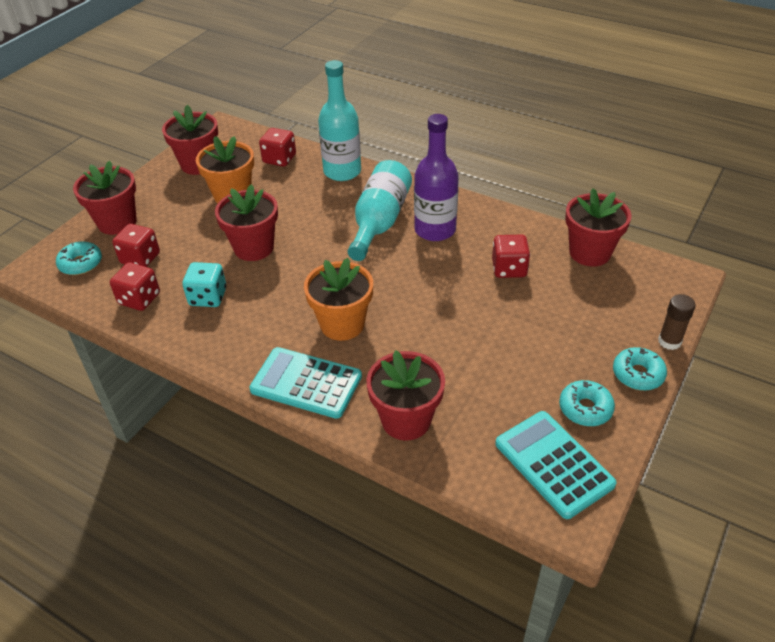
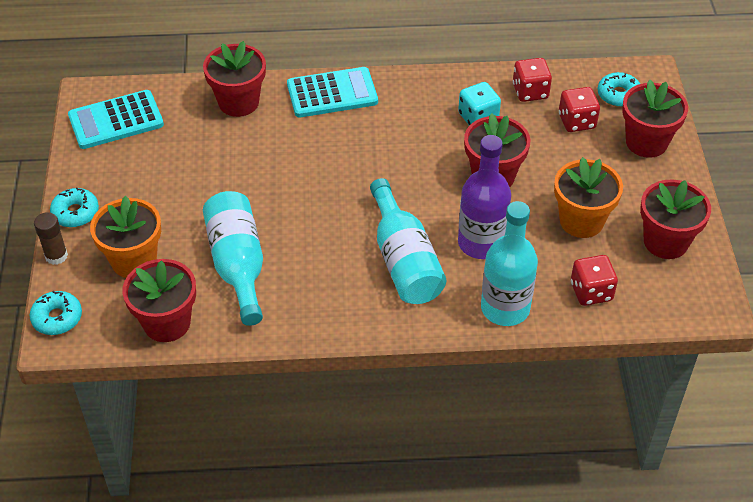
camera: 145 degrees right, 5 degrees up
orange flower pot [304,258,373,341] -> orange flower pot moved to [90,196,161,278]
purple bottle [414,114,459,241] -> purple bottle moved to [458,135,511,259]
red dice [492,235,530,278] -> turquoise bottle [203,191,263,326]
turquoise calculator [495,411,617,519] -> turquoise calculator turned 135 degrees clockwise [68,90,164,149]
turquoise donut [559,380,615,426] -> turquoise donut moved to [30,291,82,335]

